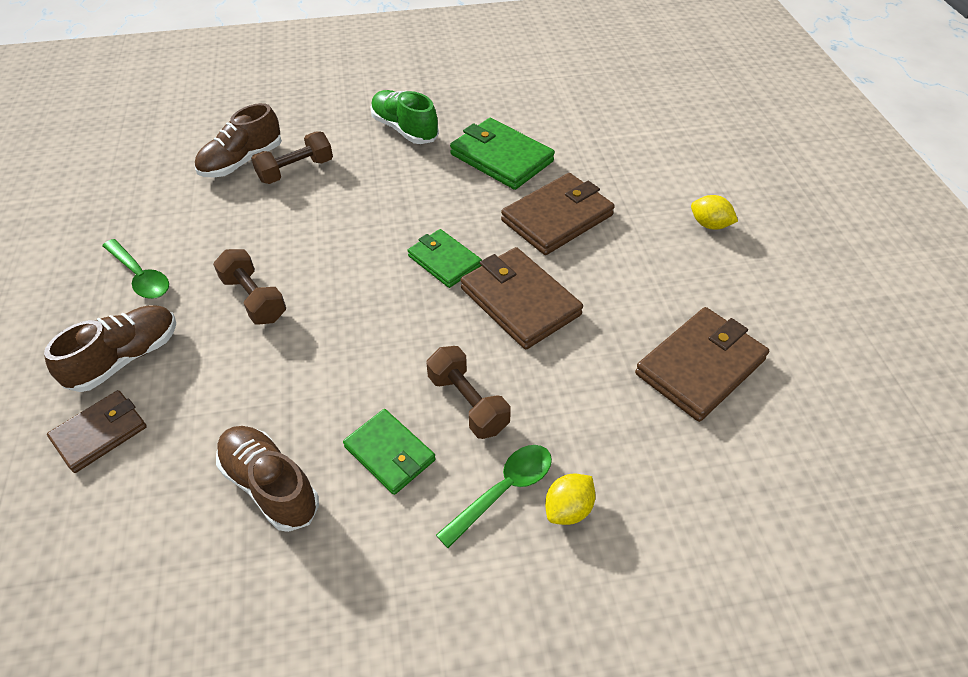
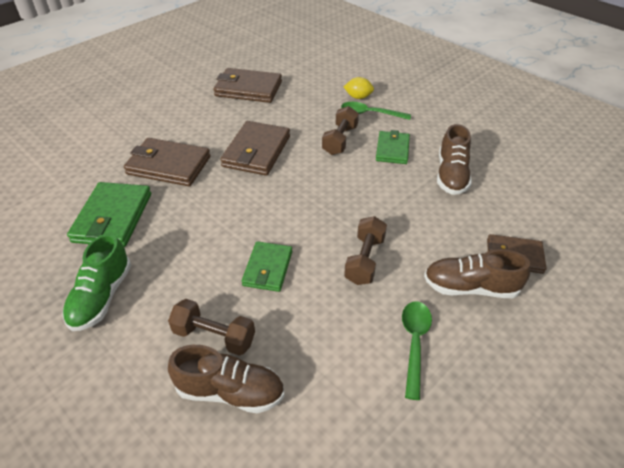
camera: 125 degrees left, 5 degrees down
green wallet [407,229,482,288] -> green wallet moved to [242,241,292,292]
yellow lemon [691,195,738,230] -> none

